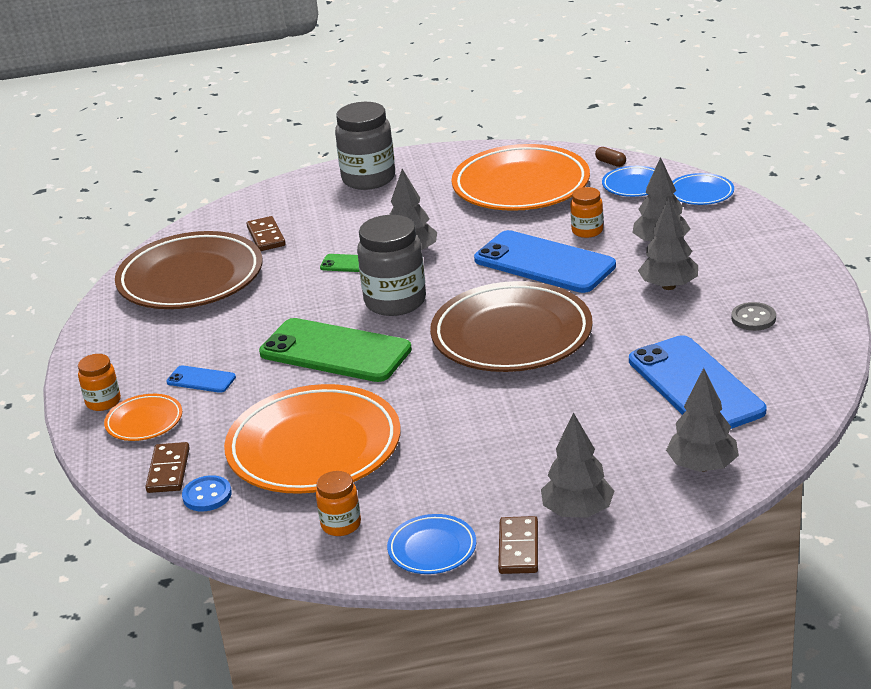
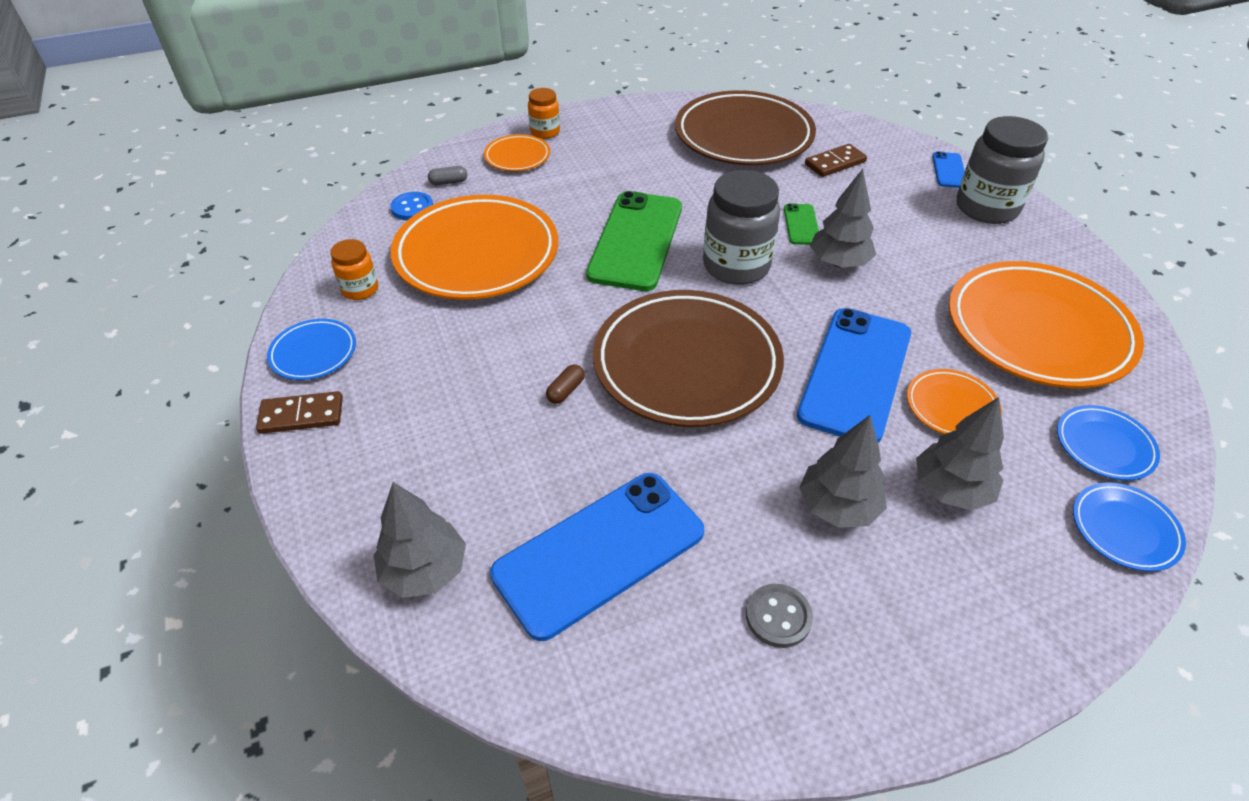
camera: 75 degrees right, 15 degrees up
brown domino [146,442,190,493] -> grey capsule [428,166,467,185]
blue phone [166,365,236,393] -> blue phone moved to [932,151,965,188]
grey tree [541,412,615,518] -> none
orange jar [570,187,603,238] -> orange plate [907,369,1002,434]
brown capsule [595,147,626,167] -> brown capsule moved to [546,364,585,404]

